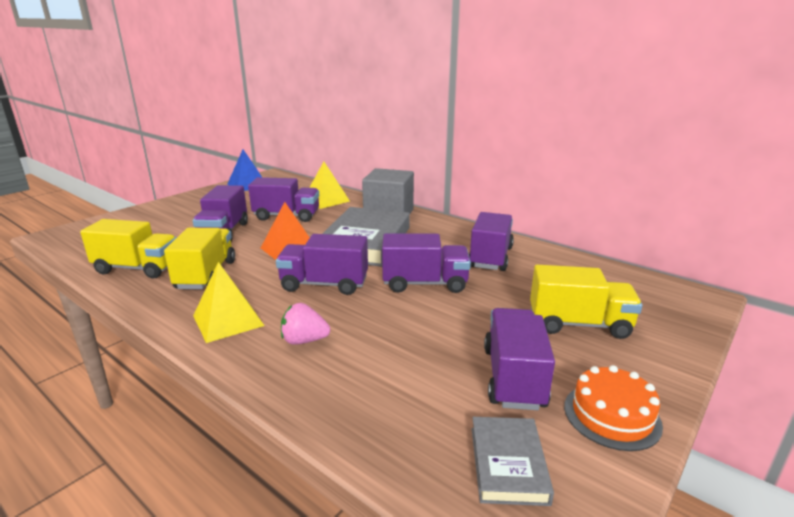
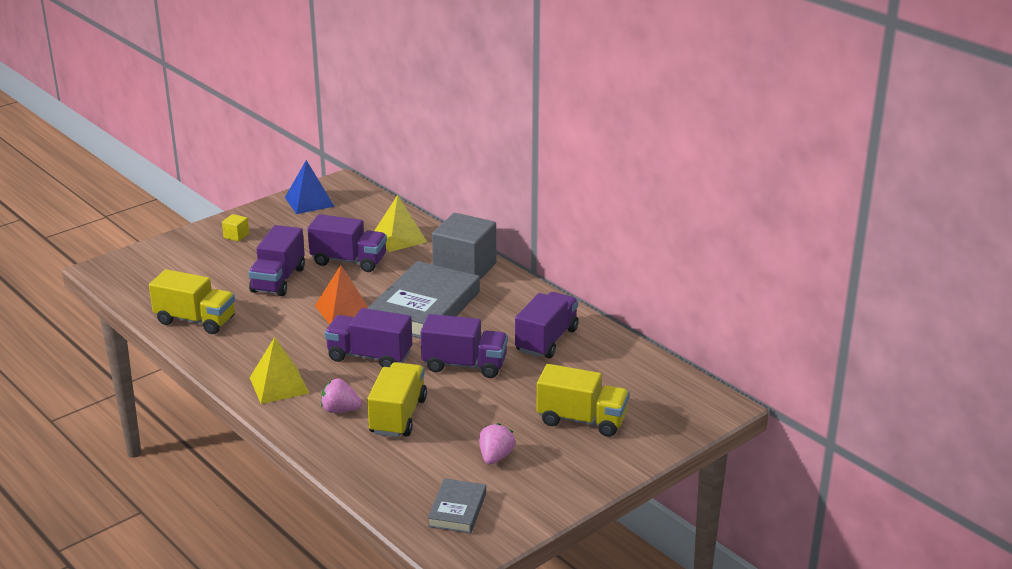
camera: 10 degrees right, 5 degrees up
yellow truck [164,228,235,289] -> yellow truck moved to [367,362,427,437]
purple truck [484,308,555,410] -> pink strawberry [479,423,515,465]
orange cake [564,365,663,451] -> none
none -> yellow cube [222,214,249,242]

